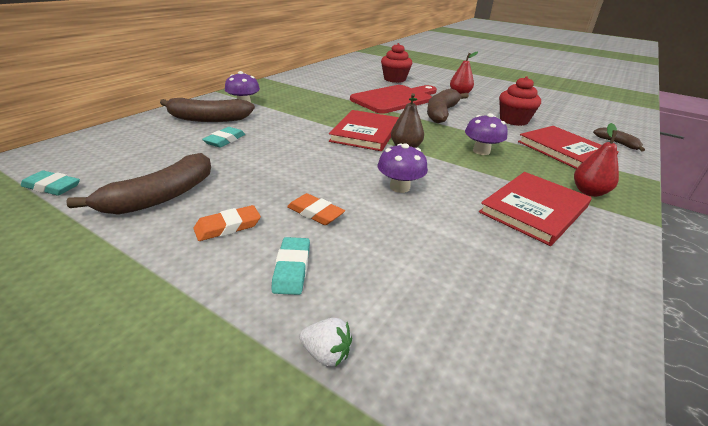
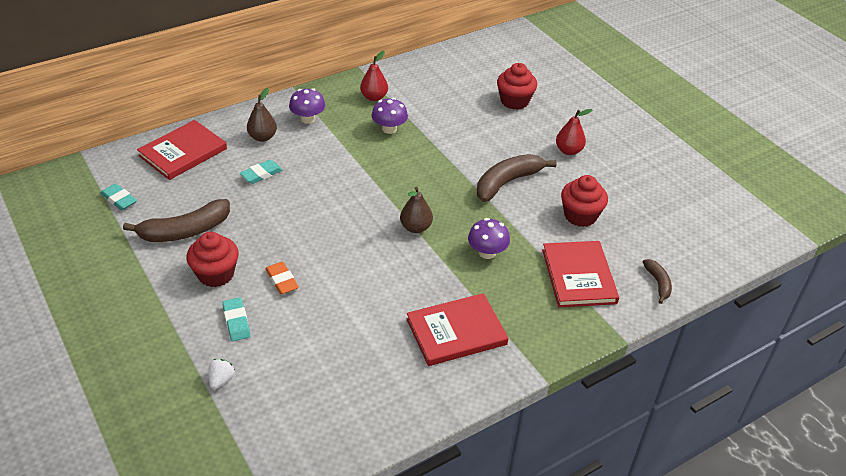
camera: 25 degrees right, 10 degrees up
brown banana [160,98,255,122] -> brown pear [247,88,277,142]
orange eraser [194,205,261,241] -> red cupcake [187,232,239,287]
turquoise eraser [271,237,310,295] -> turquoise eraser turned 45 degrees counterclockwise [222,297,251,341]
white strawberry [299,318,352,367] -> white strawberry turned 120 degrees counterclockwise [208,359,235,389]
red book [329,110,399,151] -> red book moved to [137,120,227,180]
red cutting board [350,85,437,114] -> none
purple mushroom [378,143,428,193] -> purple mushroom moved to [371,98,408,134]
red pear [574,123,619,197] -> red pear moved to [360,51,388,101]

